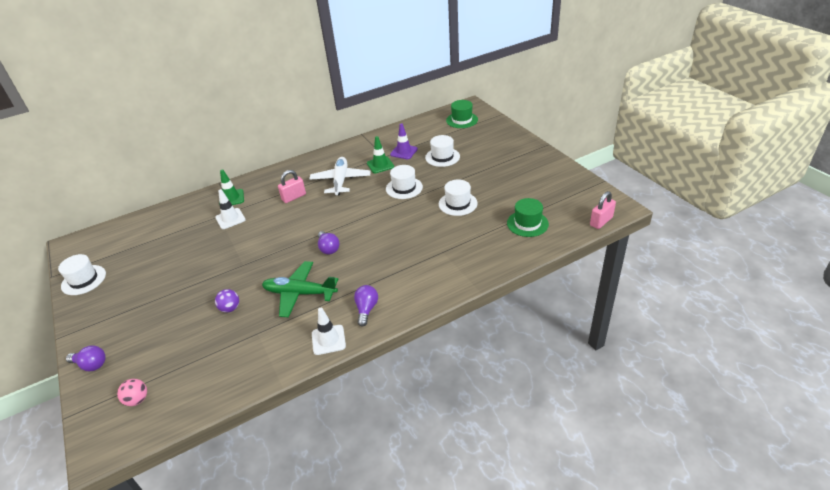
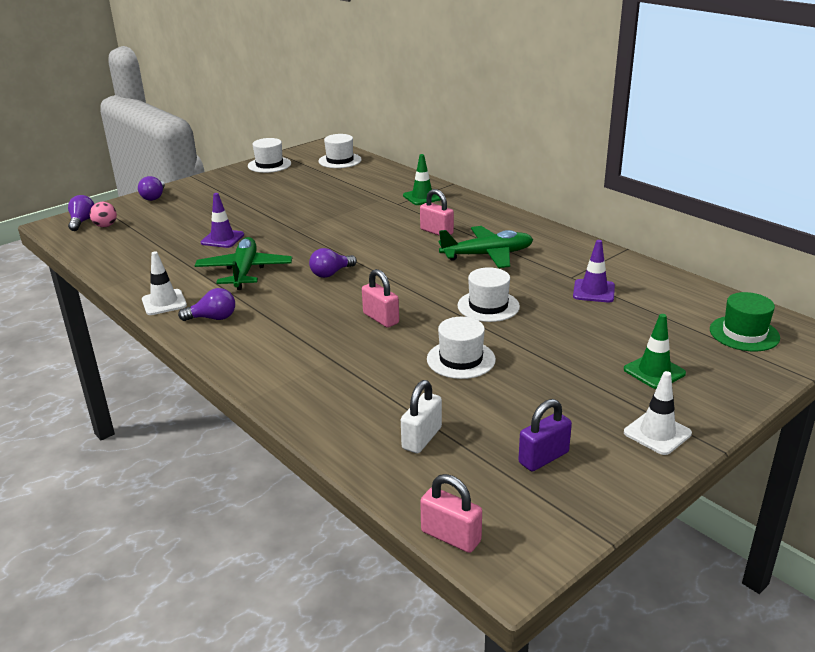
camera: 75 degrees right, 10 degrees down
white traffic cone [215,189,246,229] -> white traffic cone moved to [624,371,692,455]
purple ball [215,289,239,313] -> purple traffic cone [201,193,244,248]
white plane [309,157,371,196] -> green plane [439,226,533,268]
green traffic cone [367,136,394,173] -> green traffic cone moved to [624,314,686,389]
white hat [425,135,460,167] -> white hat moved to [319,134,362,168]
green hat [507,198,549,237] -> white padlock [401,380,442,453]
none -> purple light bulb [68,195,94,231]
none -> pink padlock [362,269,399,328]
none -> purple padlock [518,399,572,471]

